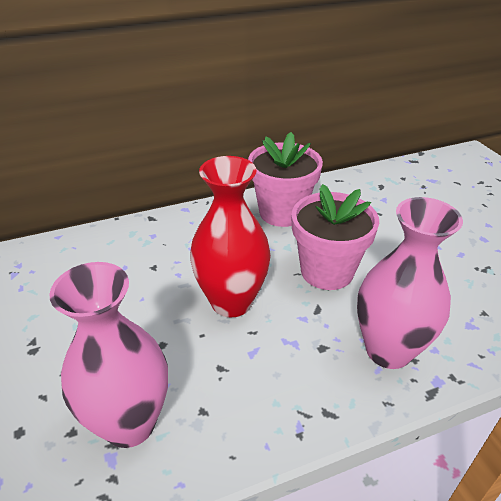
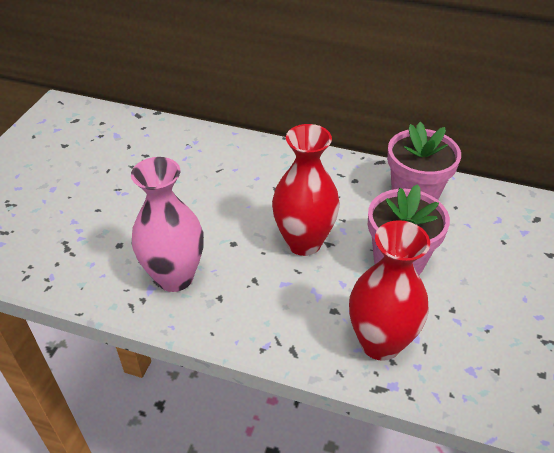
camera: 40 degrees right, 5 degrees up
pink vase [357,197,463,369] -> red vase [349,220,430,361]

